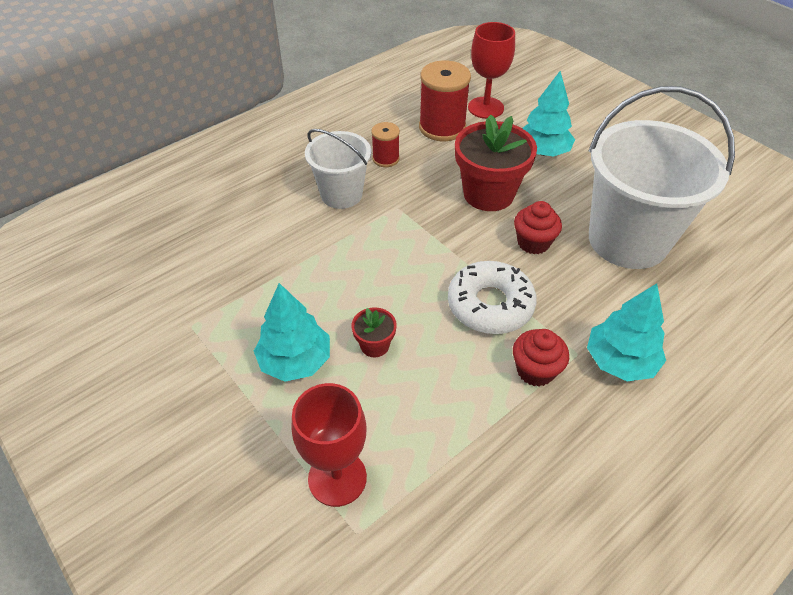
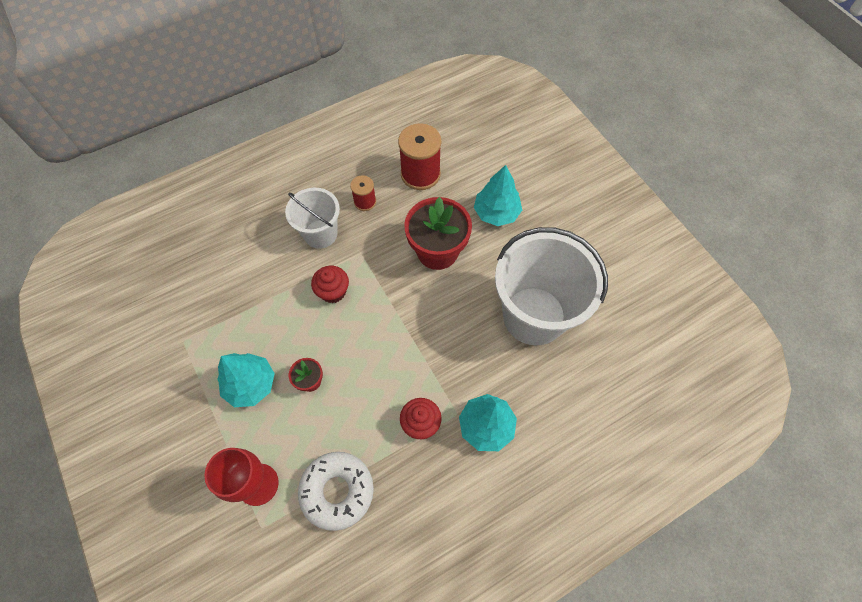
camera: 10 degrees right, 15 degrees up
white donut [448,261,537,334] -> white donut moved to [298,452,374,531]
red goblet [468,22,515,119] -> none
red cupcake [514,201,562,254] -> red cupcake moved to [311,266,349,303]

